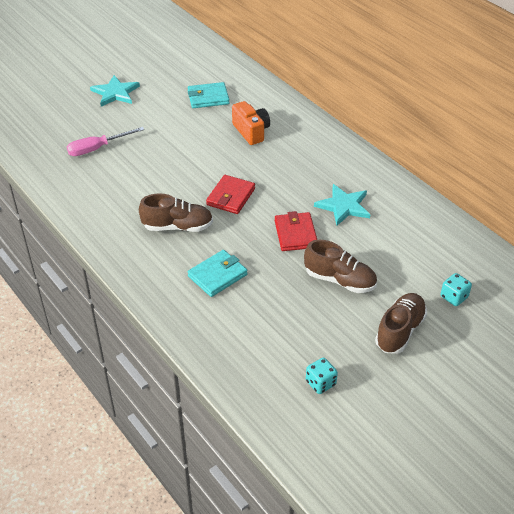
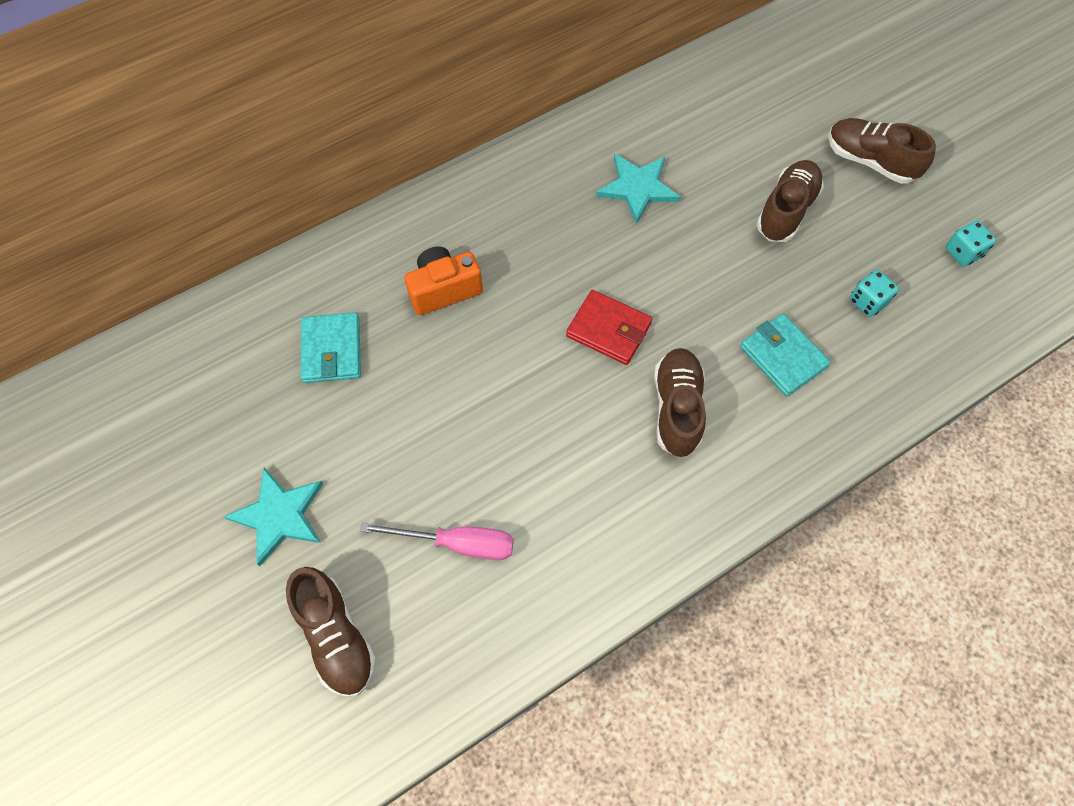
camera: 85 degrees left, 20 degrees up
pink screwdriver [67,127,144,156] -> pink screwdriver turned 60 degrees counterclockwise [360,522,514,560]
red wallet [275,211,317,251] -> none
turquoise dice [441,273,472,306] -> turquoise dice moved to [850,270,899,317]
none -> brown shoe [286,567,377,697]

